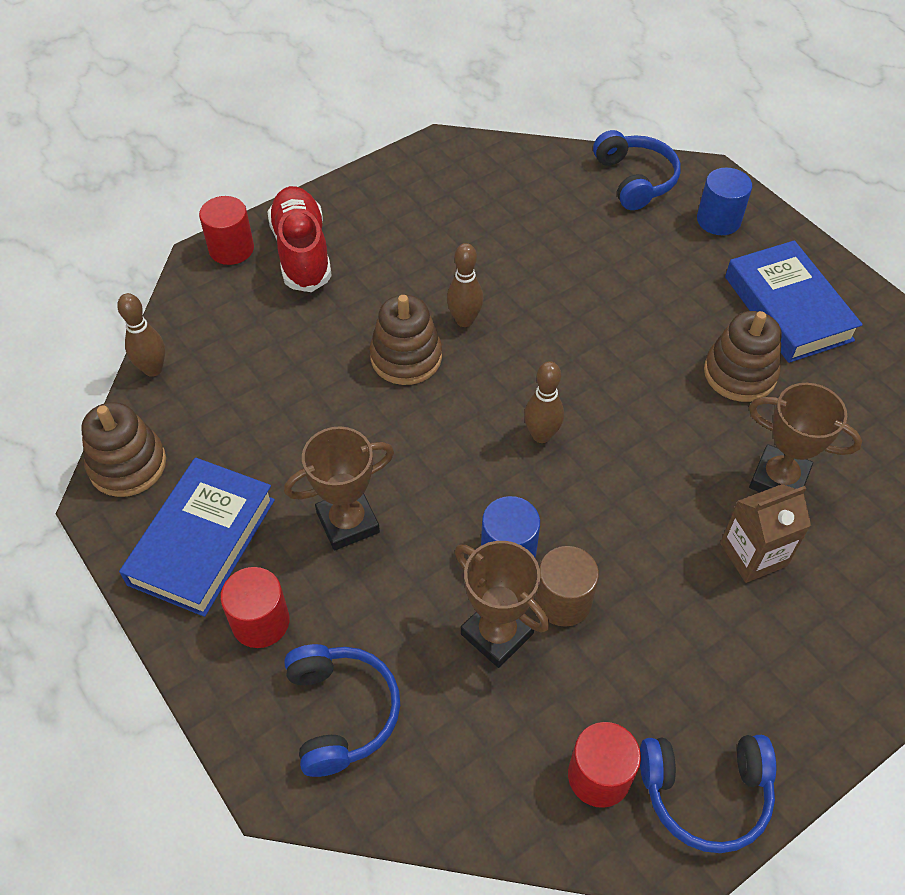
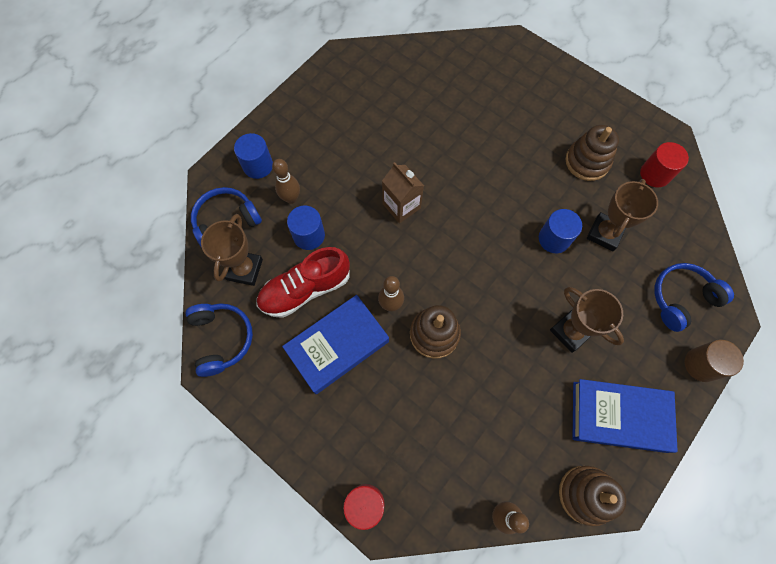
camera: 105 degrees left, 15 degrees up
red cylinder [220,567,290,648] -> none
red shoe [267,186,332,292] -> red shoe moved to [256,247,350,318]
brown bowling pin [524,361,564,443] -> brown bowling pin moved to [272,159,300,204]
brown cylinder [535,546,599,627] -> brown cylinder moved to [685,339,744,382]
blue headphones [640,735,776,853] -> blue headphones moved to [185,303,253,377]
brown stacking toy [704,311,782,402] -> brown stacking toy moved to [566,125,619,181]
brown carton [720,484,811,583] -> brown carton moved to [382,162,424,223]
blue book [725,240,863,363] -> blue book moved to [282,295,389,394]
brown trophy [749,383,862,492] -> brown trophy moved to [201,214,263,286]
none -> blue cylinder [287,205,325,250]

